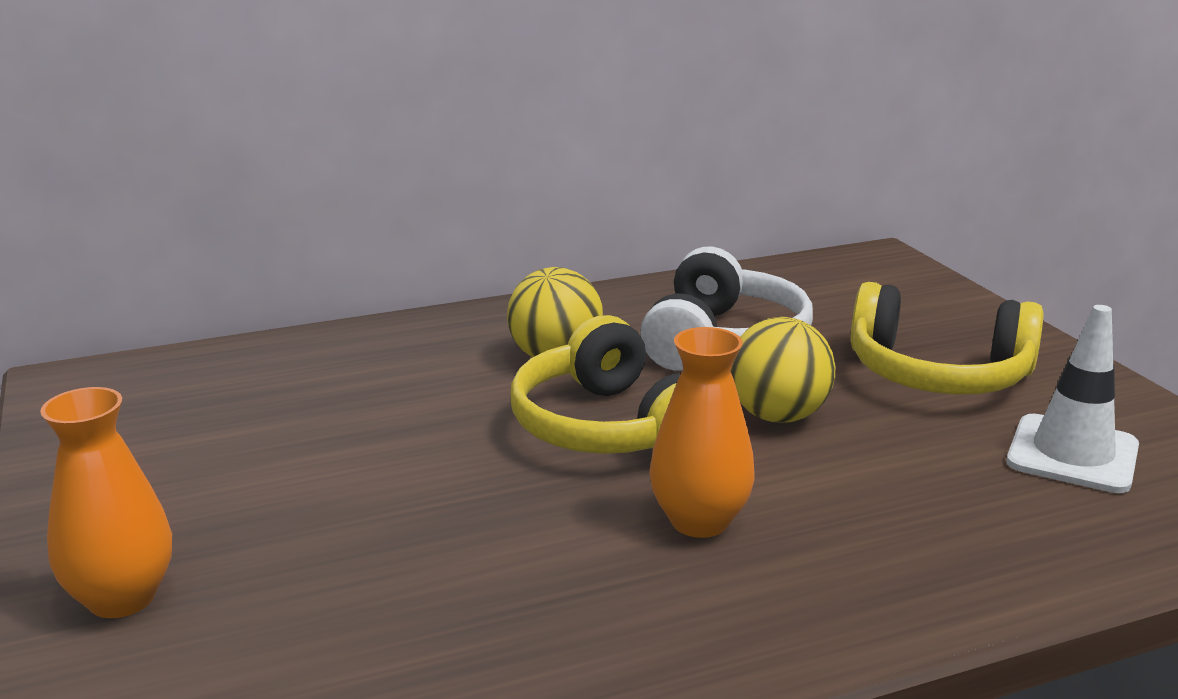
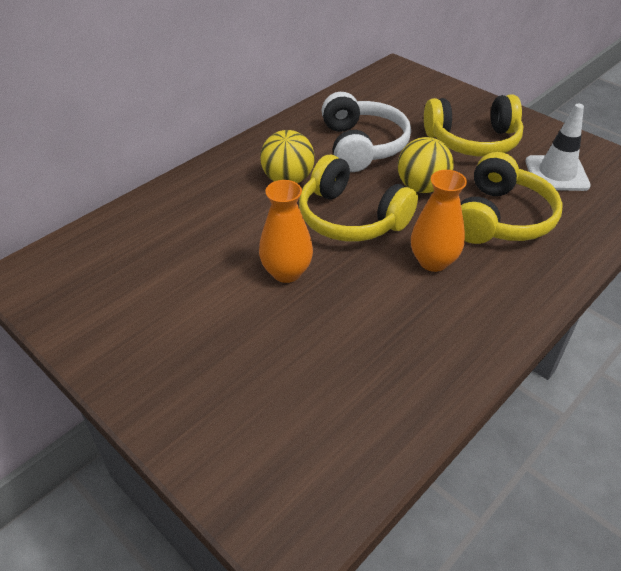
camera: 25 degrees left, 20 degrees up
orange vase [40,387,172,618] -> orange vase moved to [259,180,313,283]
none -> yellow headphones [461,152,563,244]

